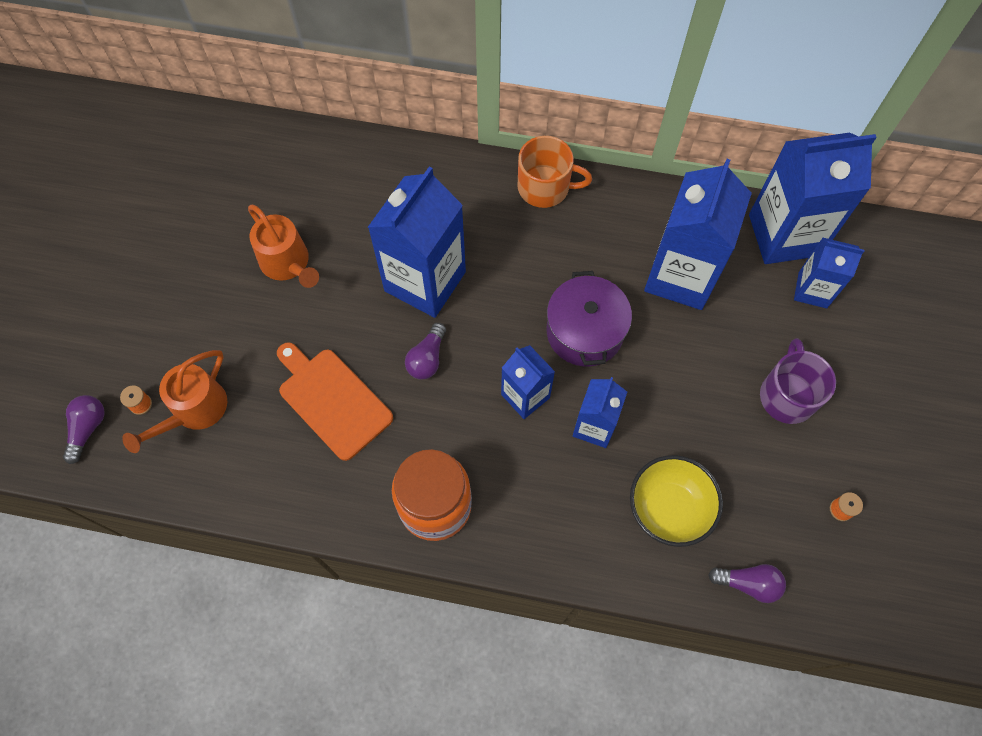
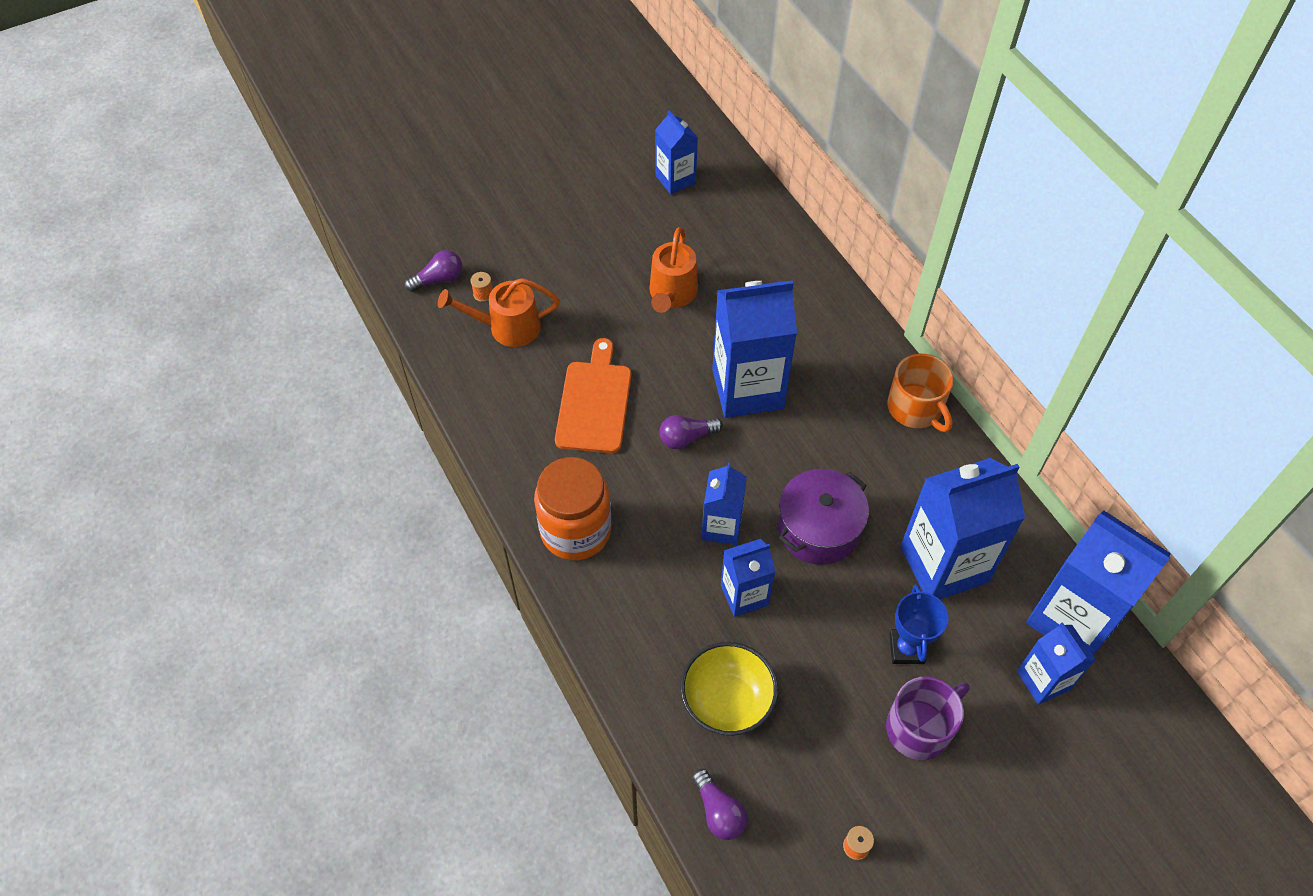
camera: 50 degrees right, 10 degrees down
none -> blue carton [655,110,698,194]
none -> blue trophy [889,584,949,664]

